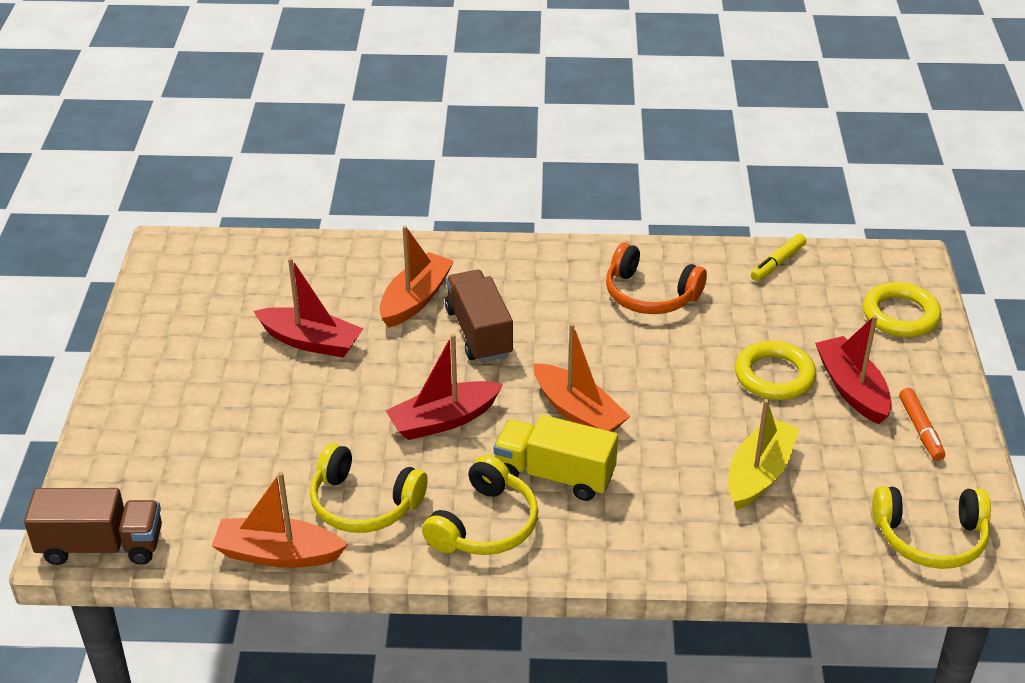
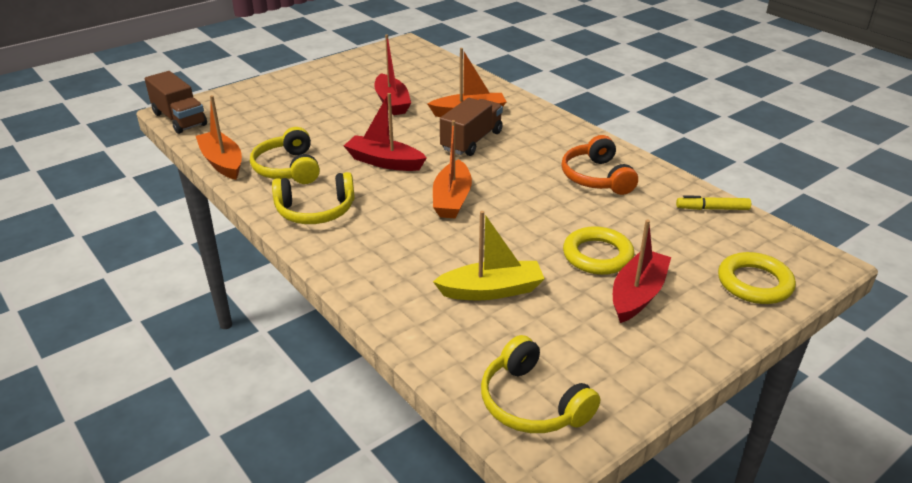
camera: 50 degrees right, 5 degrees down
yellow truck [494,415,618,501] -> none
orange marker [899,388,945,461] -> none

